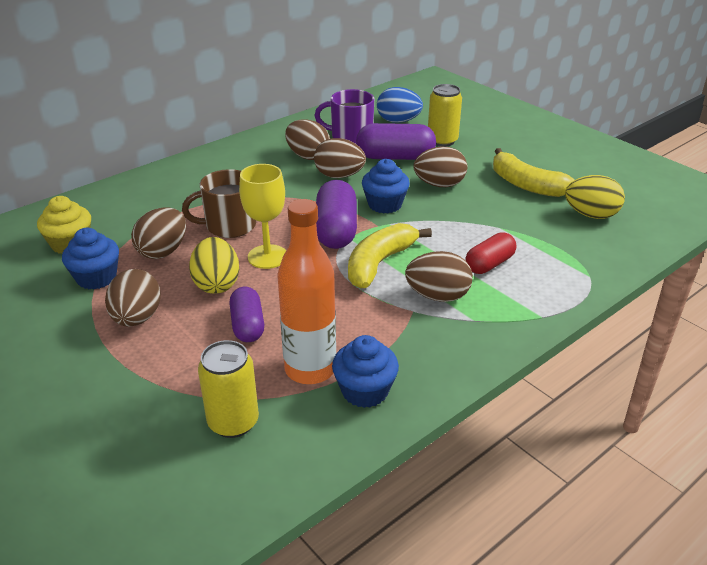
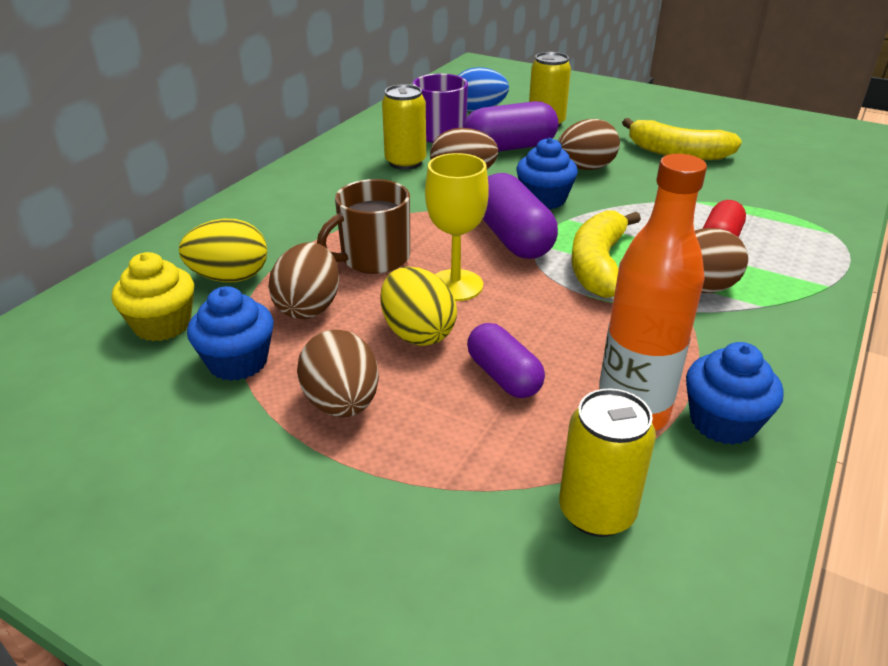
camera: 20 degrees left, 0 degrees up
brown egg [285,119,330,160] -> yellow can [382,84,426,170]
yellow egg [565,175,625,219] -> yellow egg moved to [179,219,267,282]

